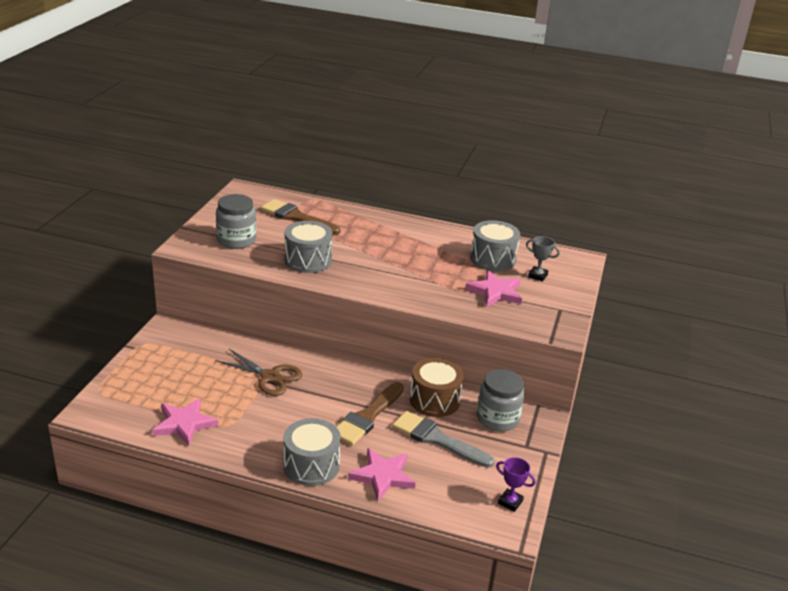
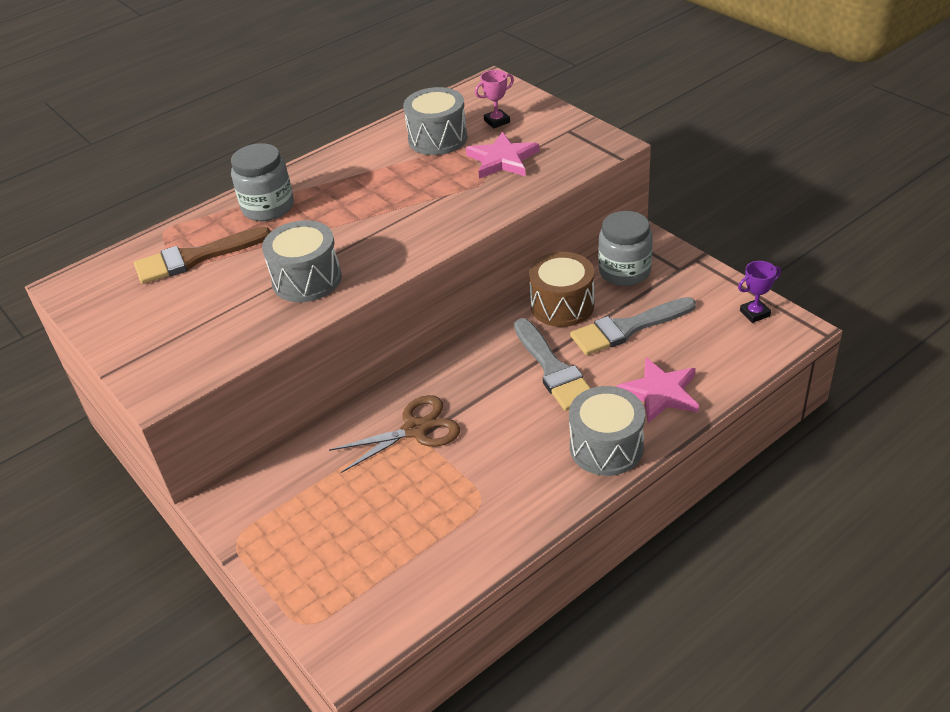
camera: 50 degrees left, 10 degrees up
pink star [152,398,218,446] -> none
grey jar [216,194,256,249] -> grey jar moved to [231,143,294,221]
brown brush [337,382,404,446] -> grey brush [514,318,591,411]
grey trophy [526,236,560,282] -> pink trophy [475,70,514,129]

